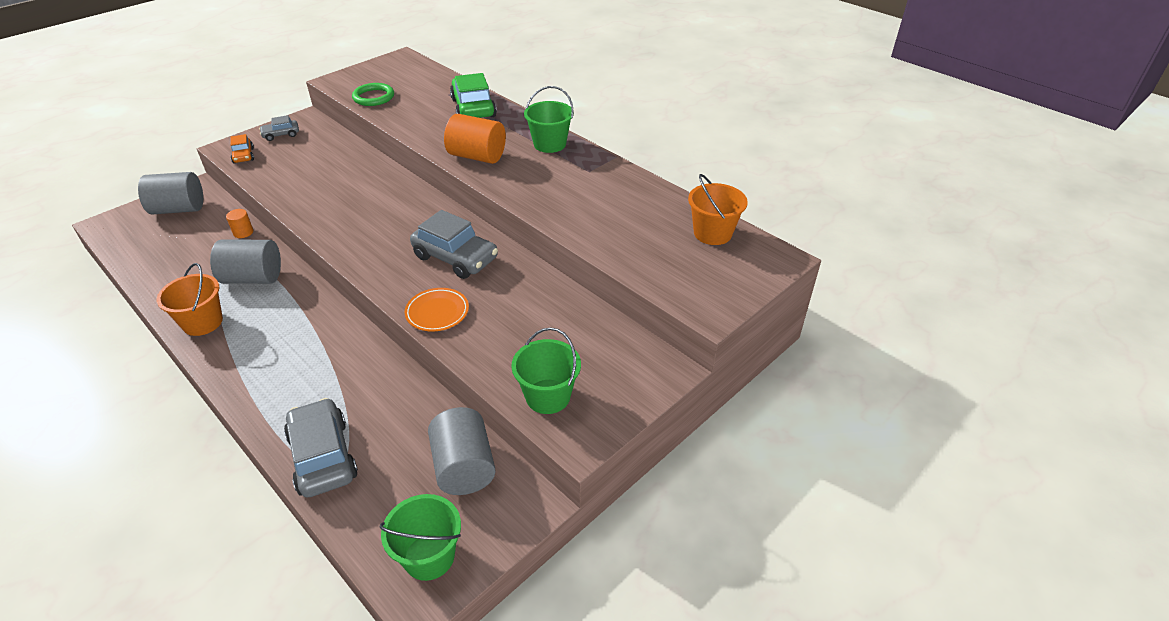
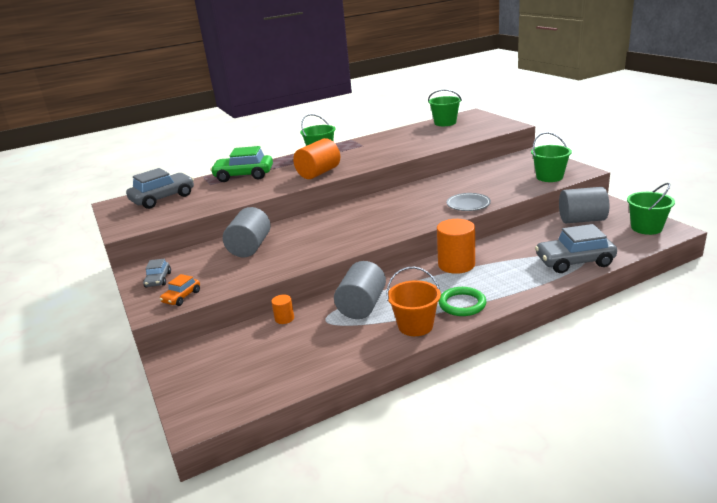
camera: 70 degrees left, 15 degrees down
grey cylinder [138,172,203,214] -> grey cylinder moved to [223,207,271,257]
orange car [230,134,254,164] -> orange car turned 120 degrees clockwise [160,274,200,306]
green ring [352,83,394,106] -> green ring moved to [438,287,486,316]
orange plate [405,288,469,331] -> grey plate [447,193,491,211]
grey car [410,210,498,279] -> grey car moved to [126,168,194,209]
orange bucket [688,174,748,245] -> green bucket [428,90,462,126]
none -> orange cylinder [437,219,475,274]

